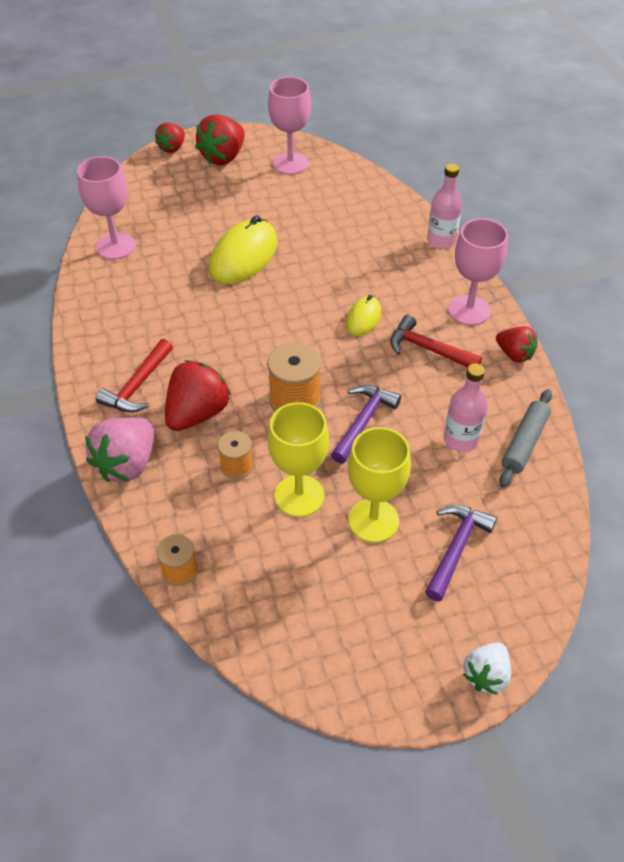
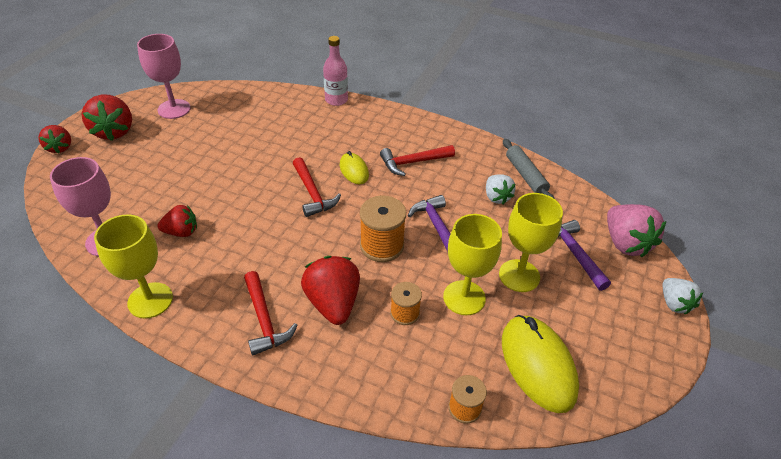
camera: 50 degrees left, 5 degrees down
pink strawberry [85,417,154,482] -> pink strawberry moved to [607,204,666,258]
yellow mouse [209,215,278,284] -> yellow mouse moved to [502,315,579,413]
pink bottle [444,363,487,452] -> white strawberry [486,174,516,204]
pink goblet [448,218,508,325] -> none
red strawberry [496,326,538,363] -> red strawberry moved to [158,205,197,237]
none -> yellow goblet [94,214,173,318]
none -> red hammer [293,157,341,217]

